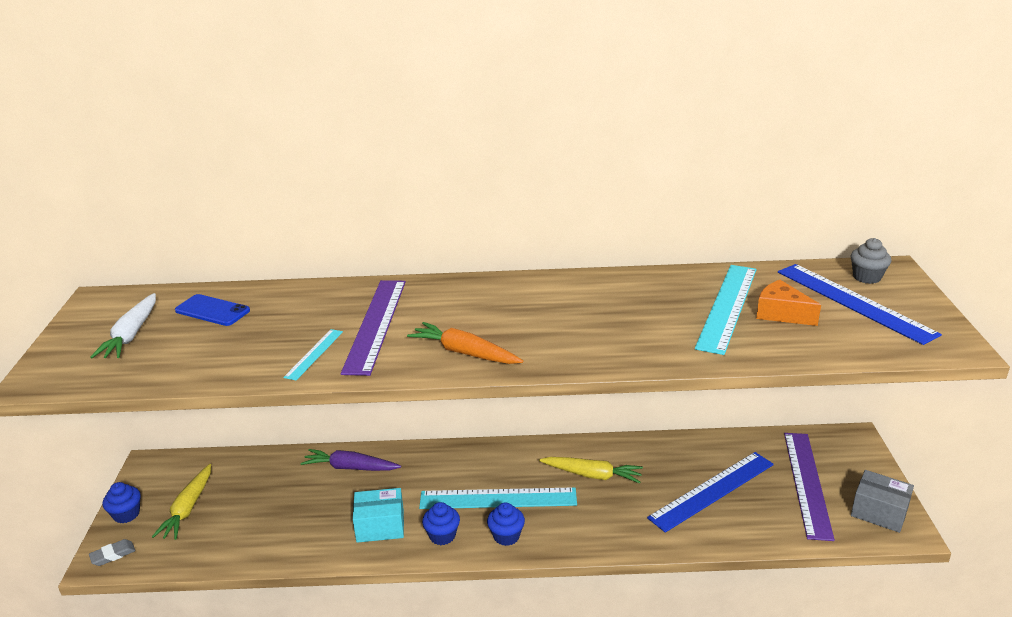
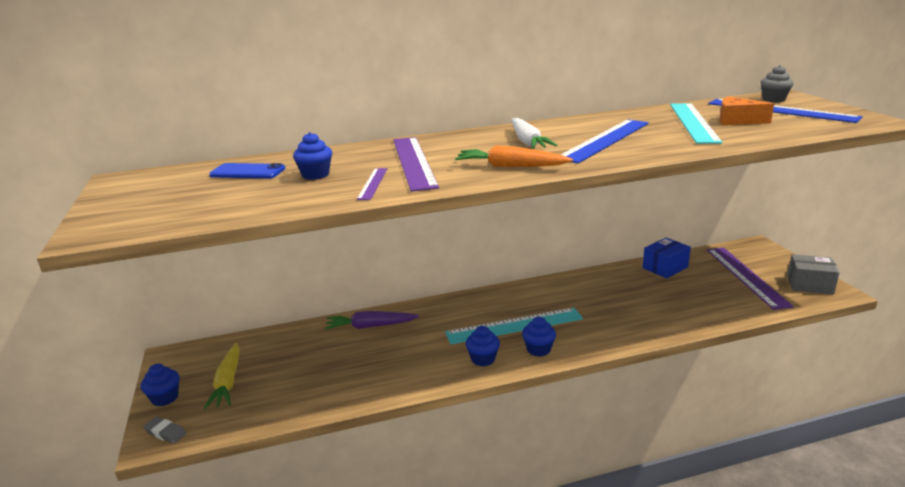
camera: 15 degrees left, 5 degrees down
grey eraser [89,539,135,566] -> grey eraser turned 75 degrees clockwise [143,417,186,444]
white carrot [90,293,156,358] -> white carrot moved to [511,118,557,149]
turquoise ruler [283,329,343,380] -> purple ruler [357,168,387,200]
turquoise box [353,488,404,543] -> none
yellow carrot [539,457,643,483] -> none
blue ruler [647,452,774,533] -> blue ruler moved to [561,120,649,163]
none -> blue cupcake [293,132,332,180]
none -> blue box [642,238,691,278]

